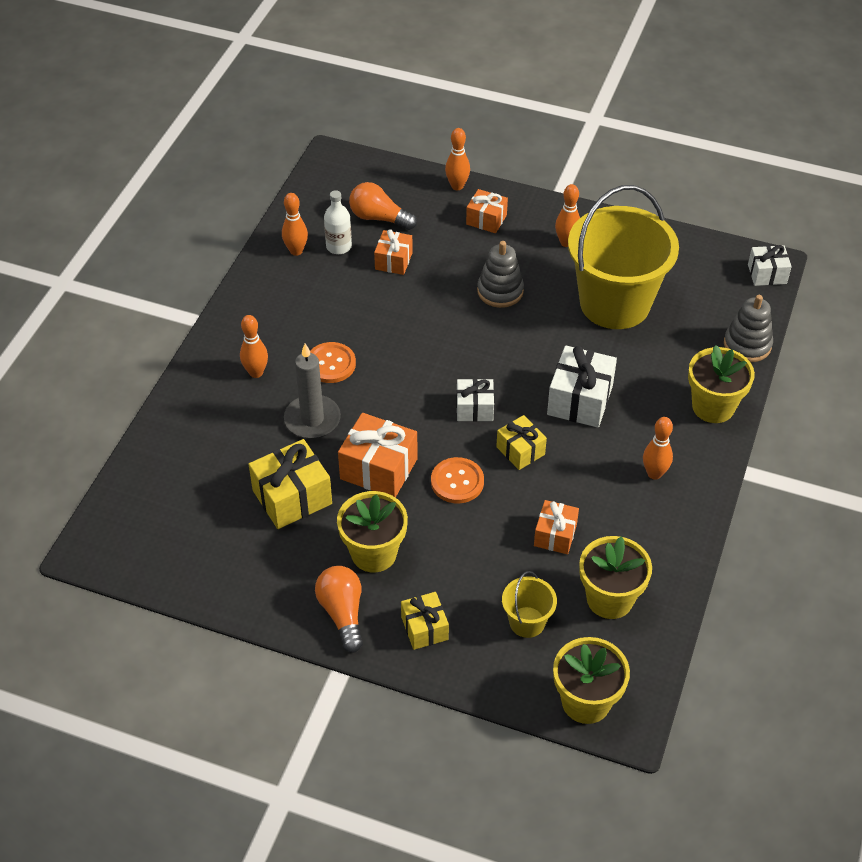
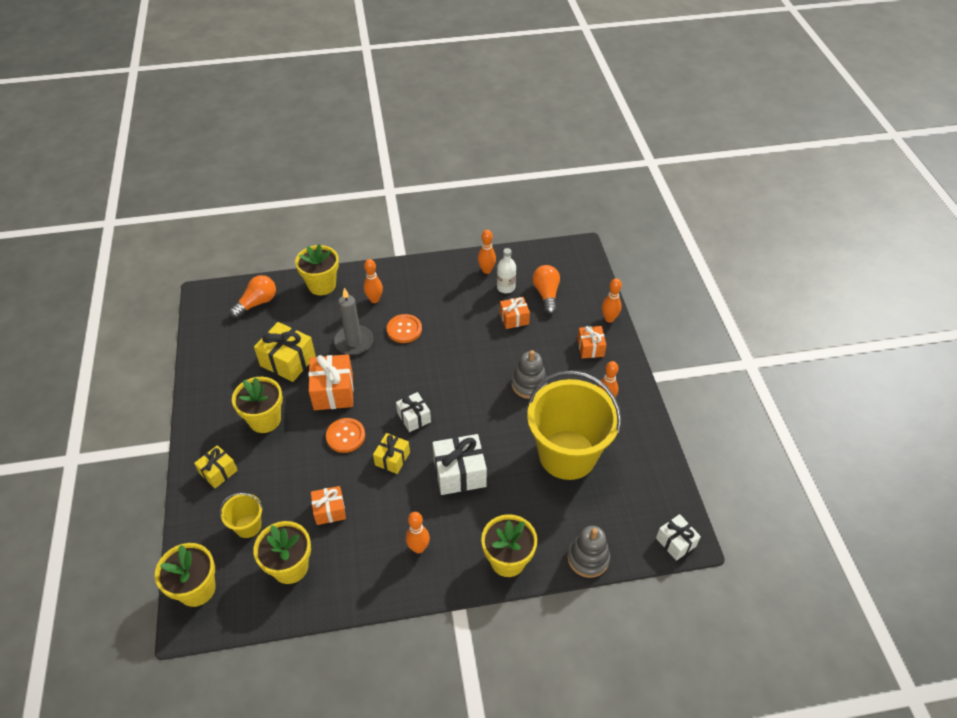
camera: 60 degrees right, 0 degrees up
orange light bulb [315,566,363,653] -> orange light bulb moved to [229,275,276,318]
none -> yellow flower pot [295,244,339,295]

